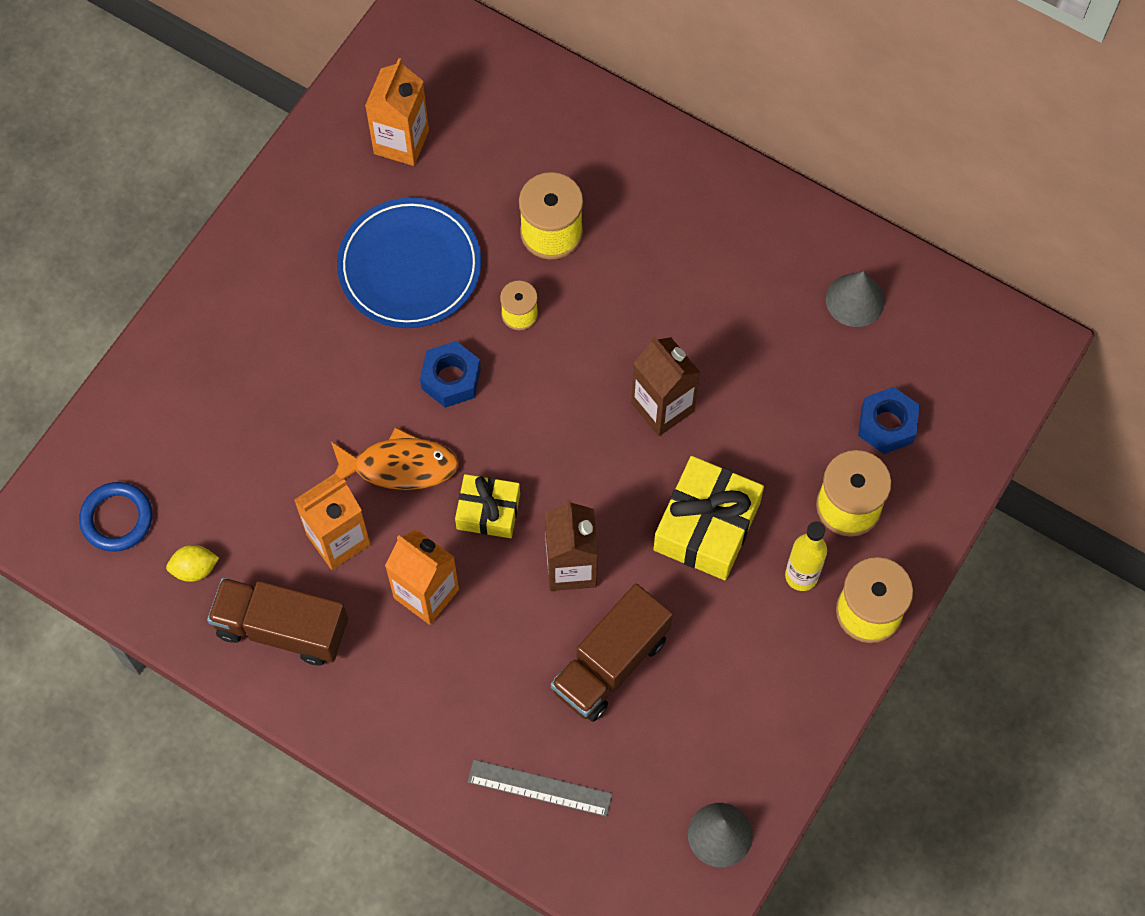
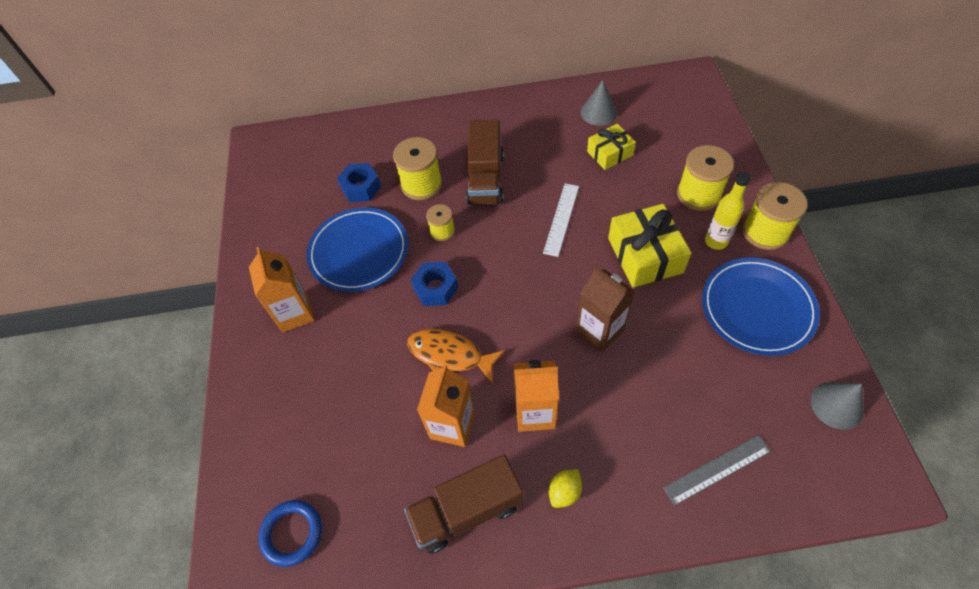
camera: 35 degrees left, 10 degrees down
yellow lemon [166,545,219,582] -> yellow lemon moved to [549,469,582,508]
orange fish [331,427,459,490] -> orange fish turned 120 degrees counterclockwise [407,329,505,384]
orange carton [365,58,429,166] -> orange carton moved to [249,247,315,332]
yellow gift [455,474,520,538] -> yellow gift moved to [587,124,636,170]
brown truck [551,583,673,722] -> brown truck moved to [466,120,504,205]
brown carton [631,336,700,436] -> white ruler [543,184,579,257]
blue nut [858,387,920,454] -> blue nut moved to [337,163,381,202]
none -> blue plate [702,258,820,356]

